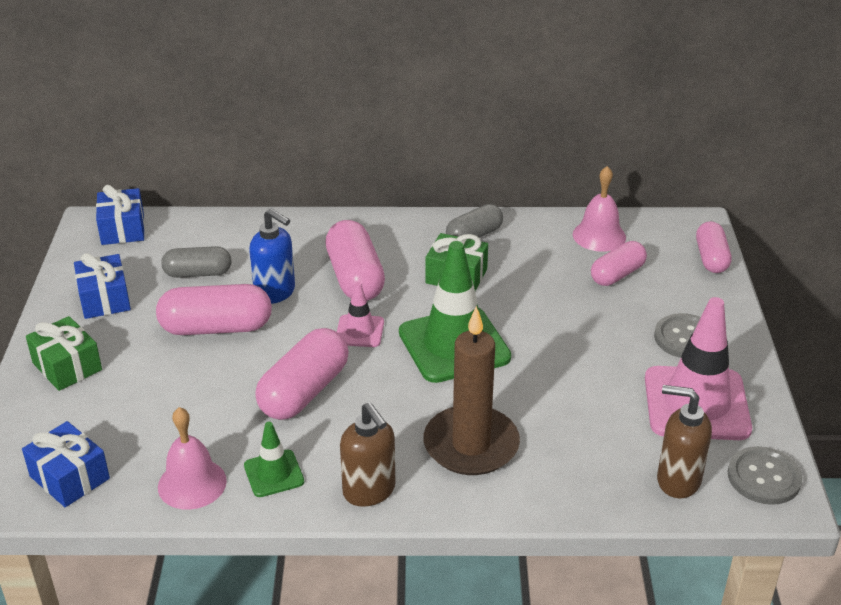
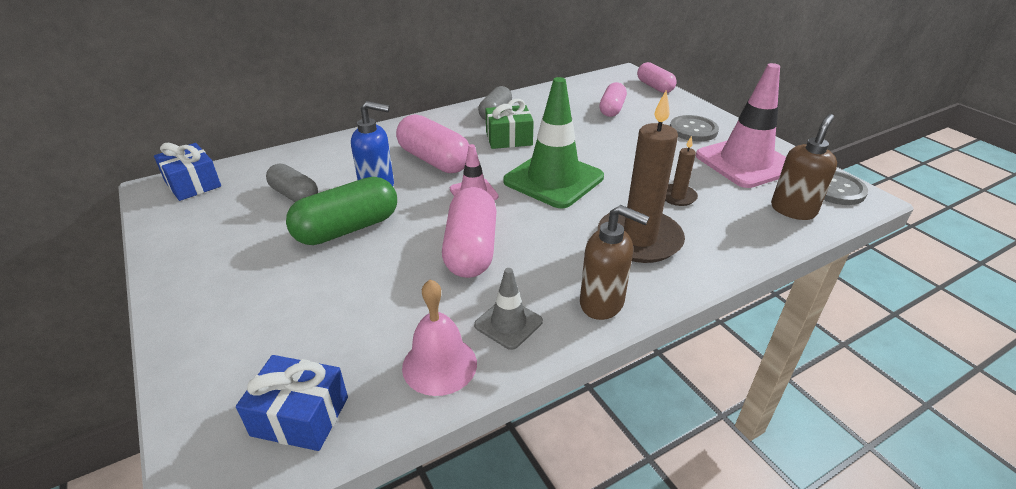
camera: 30 degrees left, 0 degrees up
green gift [26,316,102,391] -> none
blue gift [74,253,131,319] -> none
pink capsule [156,284,272,335] -> green capsule [286,177,397,245]
grey capsule [161,246,232,278] -> grey capsule turned 75 degrees clockwise [266,164,318,202]
green traffic cone [244,422,304,497] -> grey traffic cone [474,268,543,350]
pink bell [573,166,626,252] -> none
brown soap dispenser [657,385,712,498] -> brown soap dispenser turned 135 degrees clockwise [771,114,837,220]
none -> brown candle [665,136,698,206]

